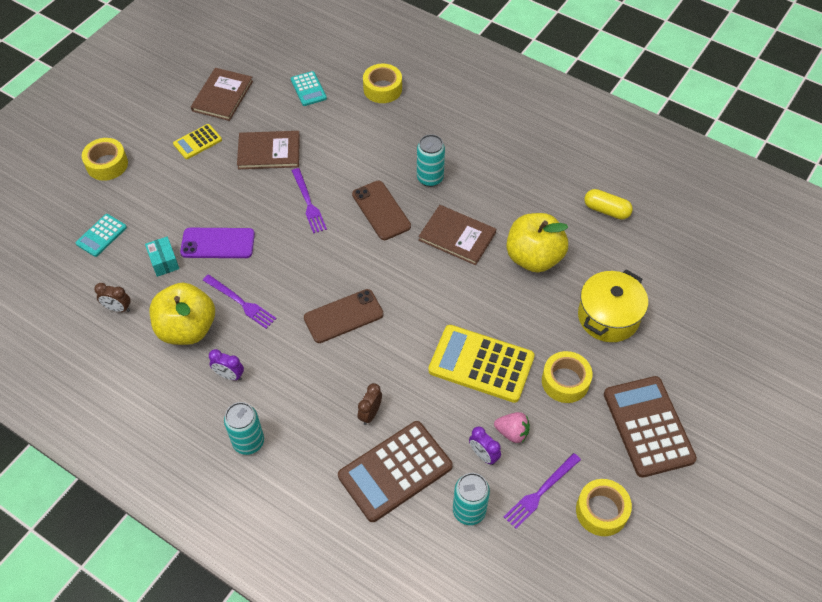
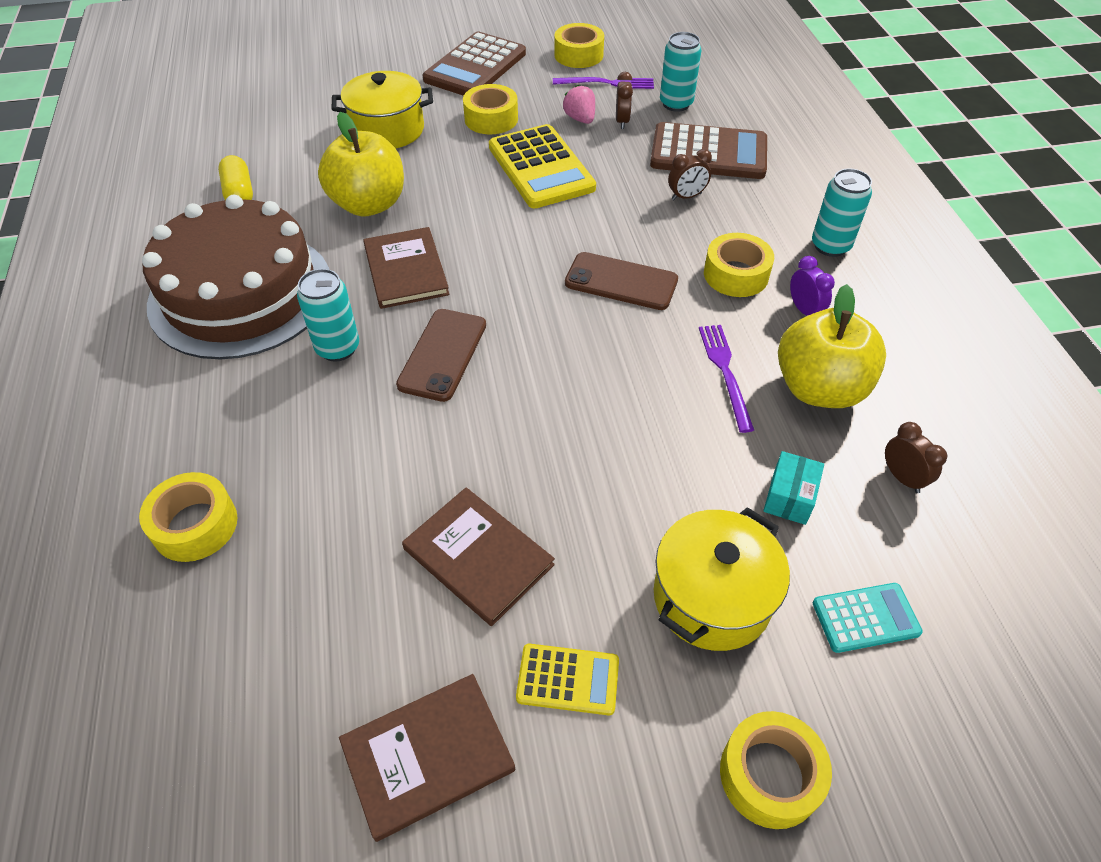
camera: 135 degrees left, 5 degrees down
purple phone [180,228,255,258] -> none
turquoise calculator [291,71,327,106] -> none
purple fork [292,168,327,234] -> none
purple clock [469,426,501,465] -> brown clock [616,72,633,129]
none -> brown cake [142,195,329,359]
none -> yellow pot [654,507,790,651]
none -> yellow tape [704,233,774,297]

